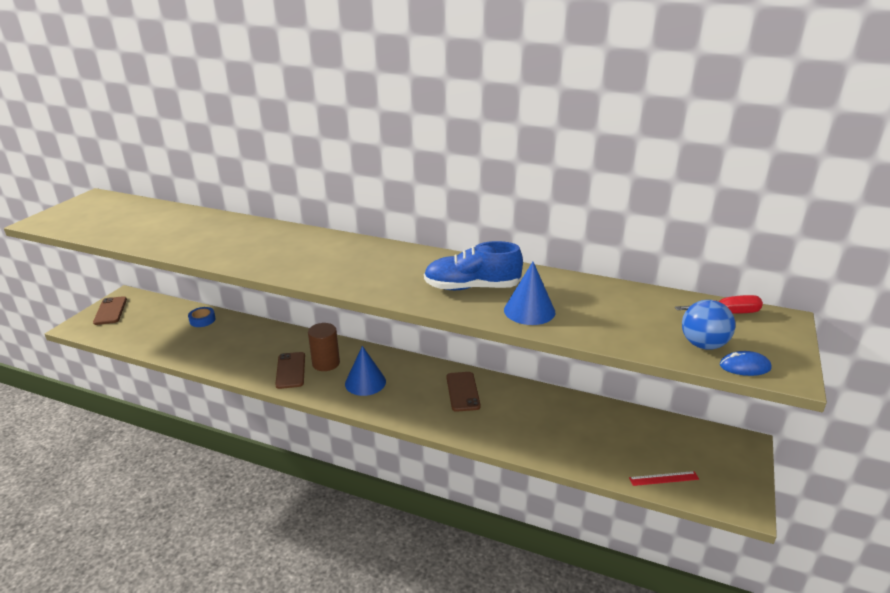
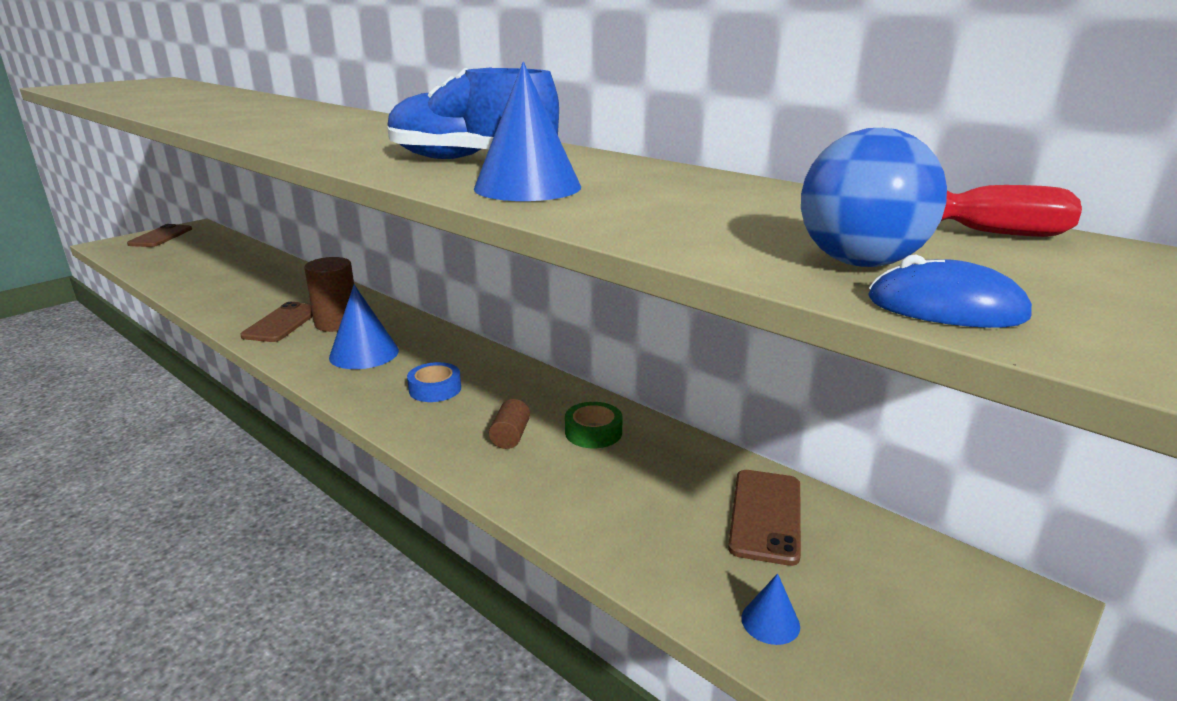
camera: 20 degrees right, 5 degrees down
blue tape [188,307,216,327] -> blue tape moved to [407,362,461,402]
brown phone [446,372,481,412] -> brown phone moved to [728,470,801,566]
red ruler [629,471,699,486] -> blue cone [741,573,800,645]
none -> brown cylinder [489,399,530,449]
none -> green tape [565,402,623,448]

